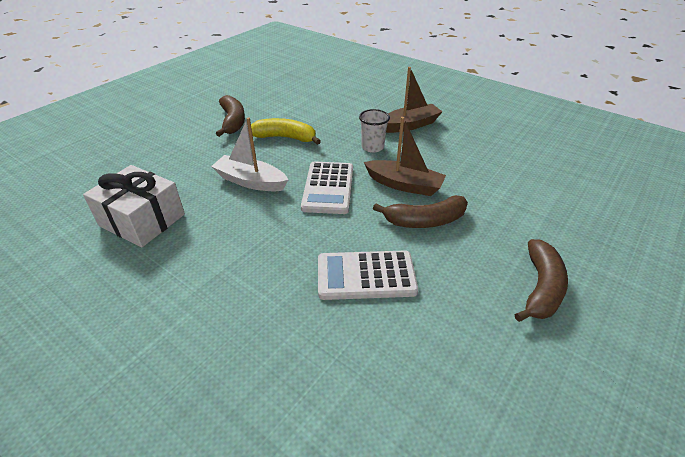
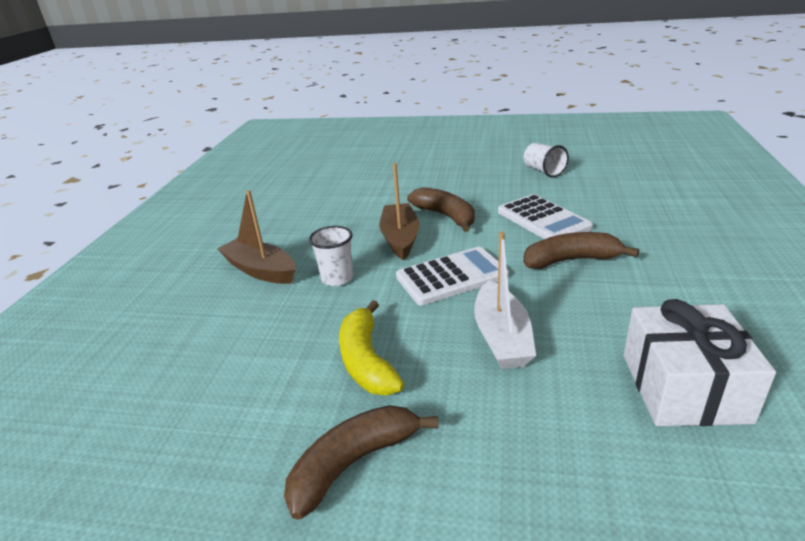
camera: 115 degrees left, 10 degrees down
brown banana [515,239,568,322] -> brown banana moved to [523,232,639,269]
none -> white cup [524,143,569,178]

